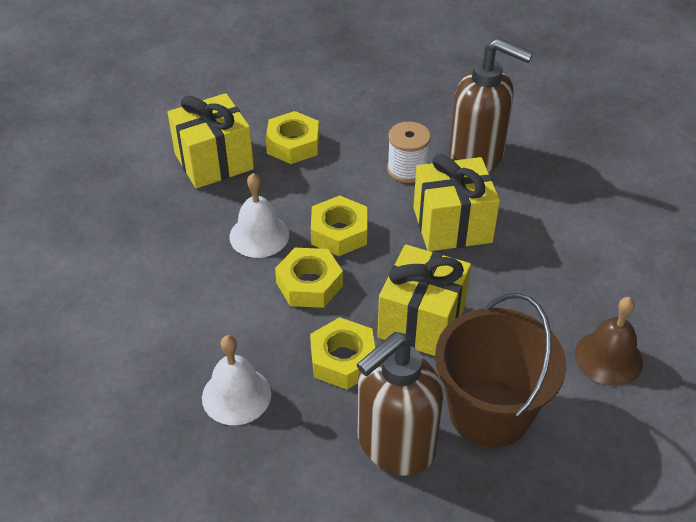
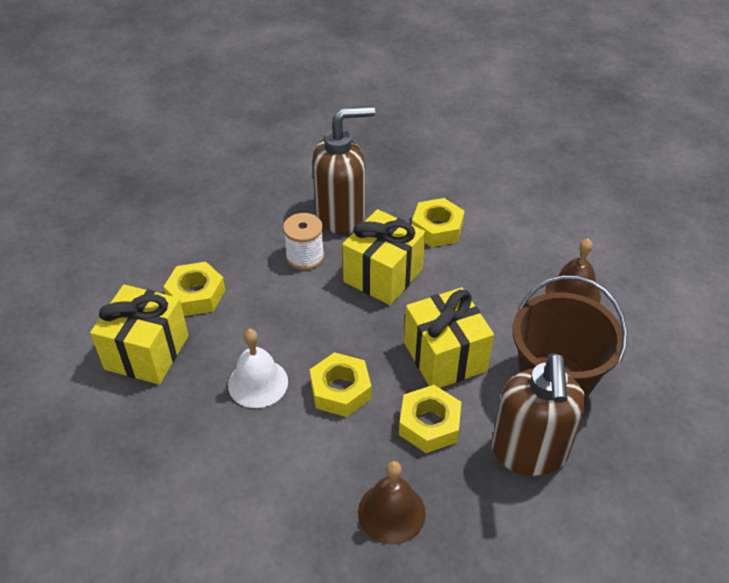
camera: 45 degrees left, 0 degrees up
white bell [202,335,271,425] -> brown bell [358,461,426,545]
yellow nut [311,196,367,256] -> yellow nut moved to [412,198,465,247]

